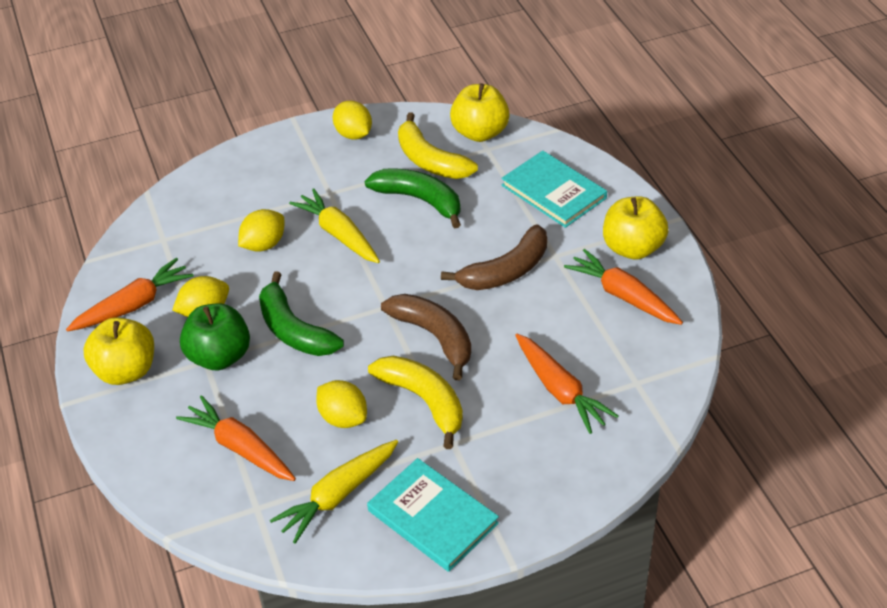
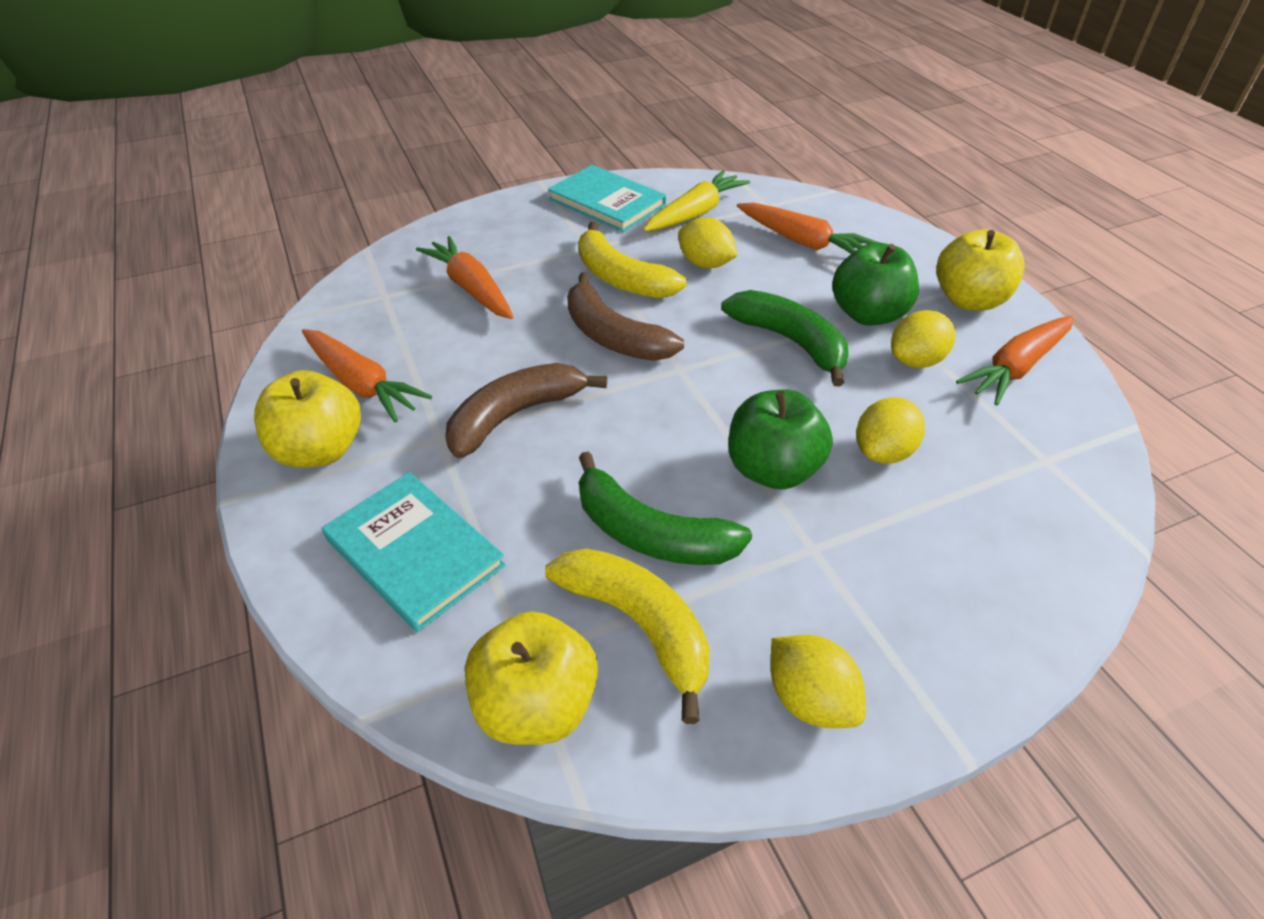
camera: 175 degrees right, 0 degrees up
yellow carrot [289,188,380,263] -> green apple [728,389,833,489]

